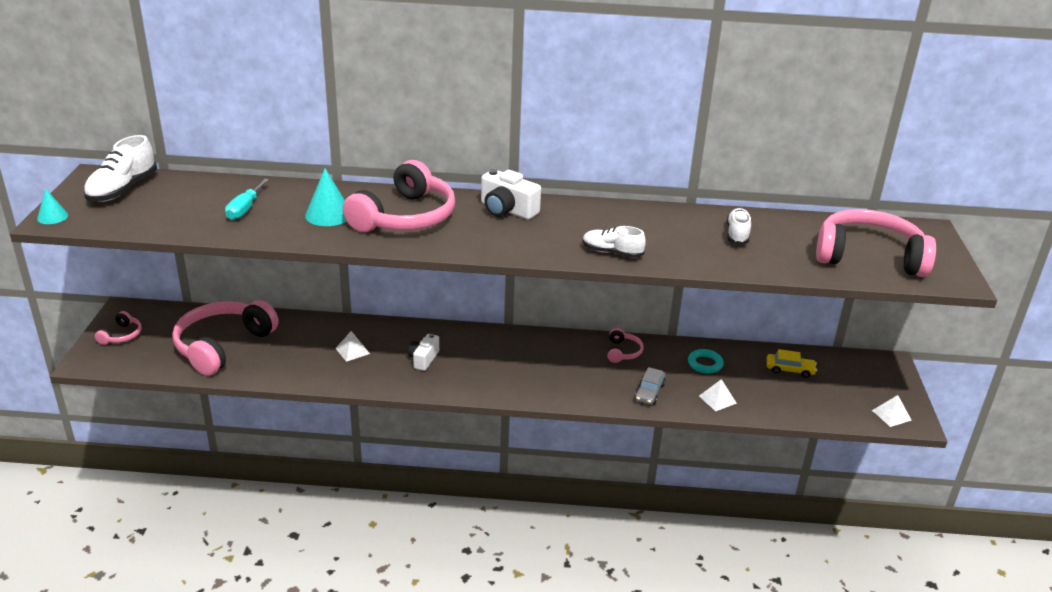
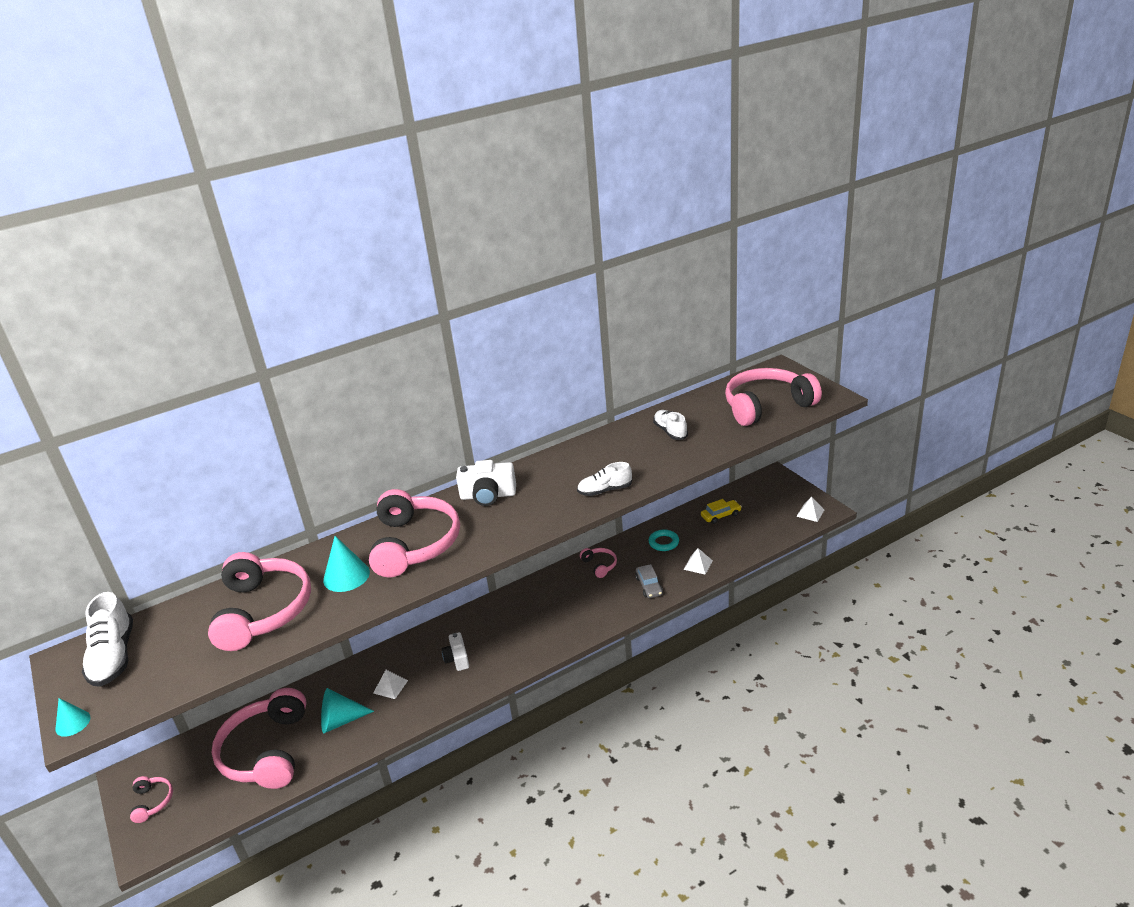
camera: 30 degrees left, 0 degrees up
turquoise screwdriver [225,178,269,220] -> pink headphones [208,552,311,651]
none -> turquoise cone [321,688,374,733]

